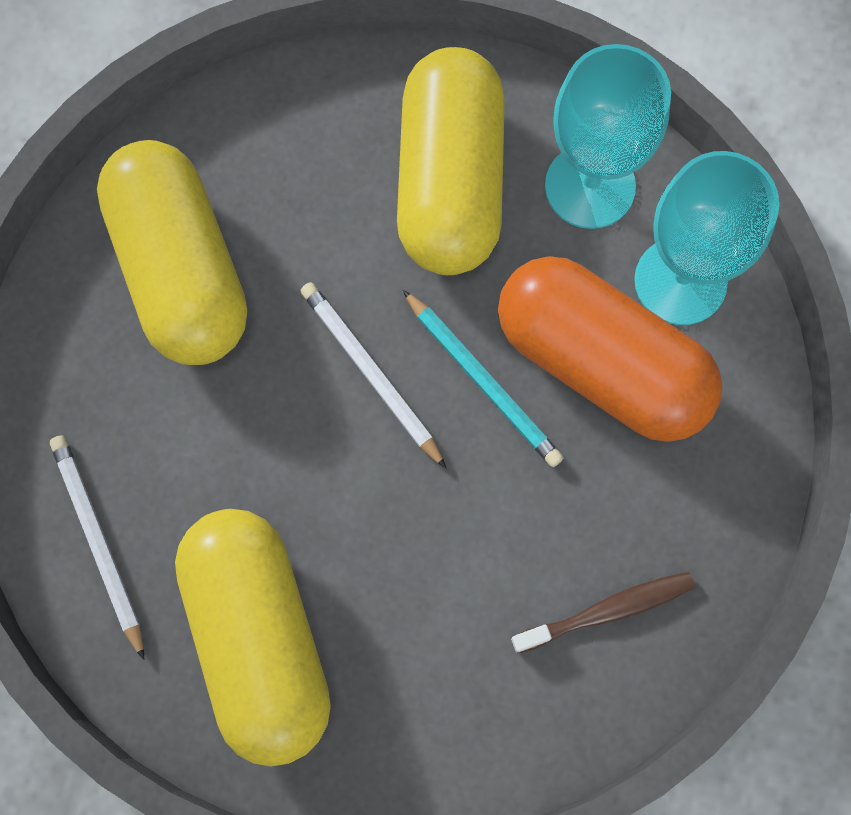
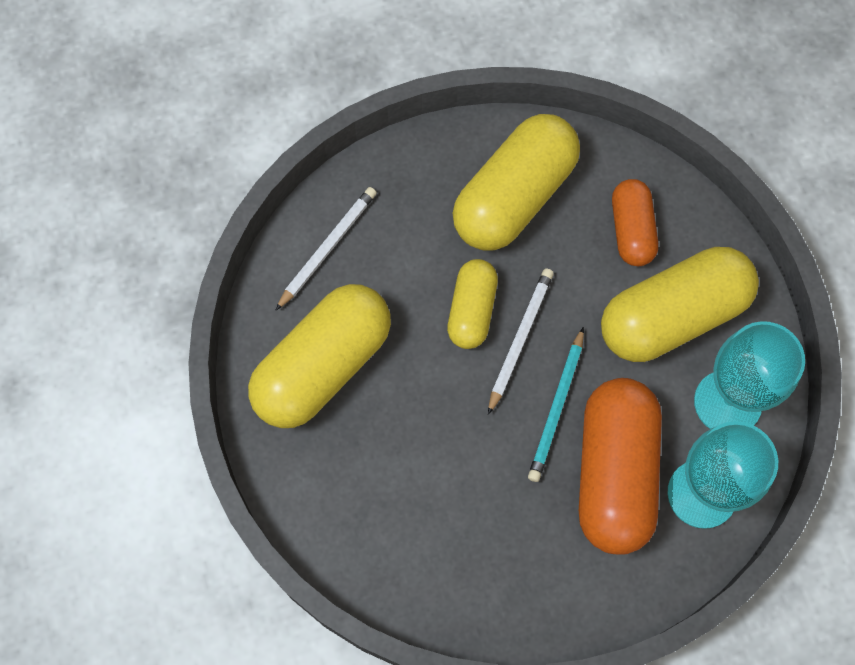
camera: 60 degrees right, 5 degrees down
brown toothbrush [511,572,695,654] -> none
none -> yellow capsule [447,259,498,349]
none -> orange capsule [612,179,658,266]

